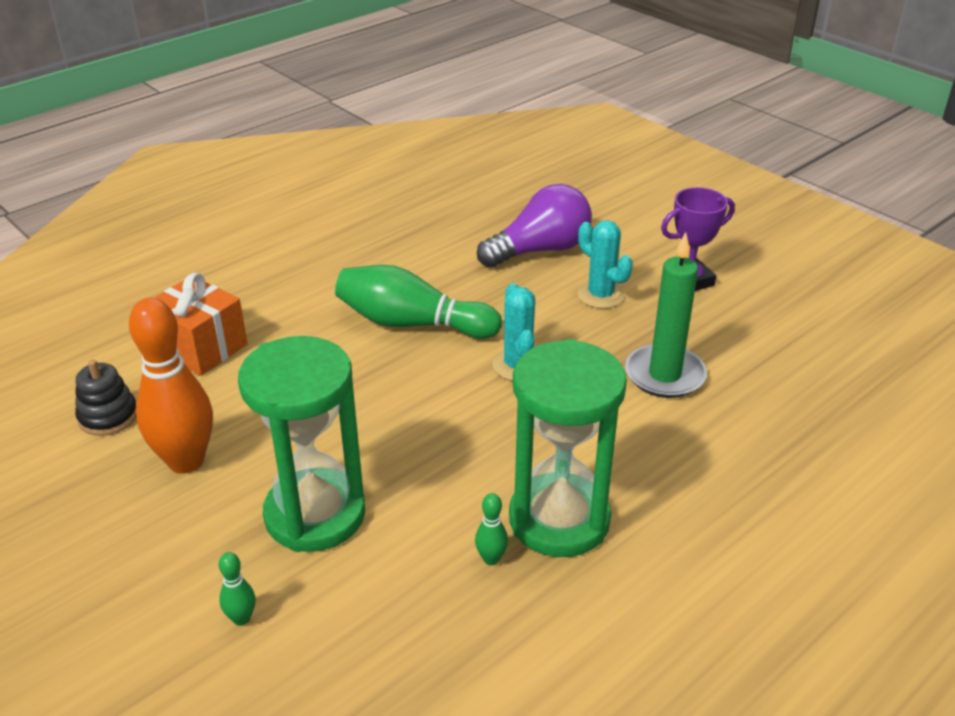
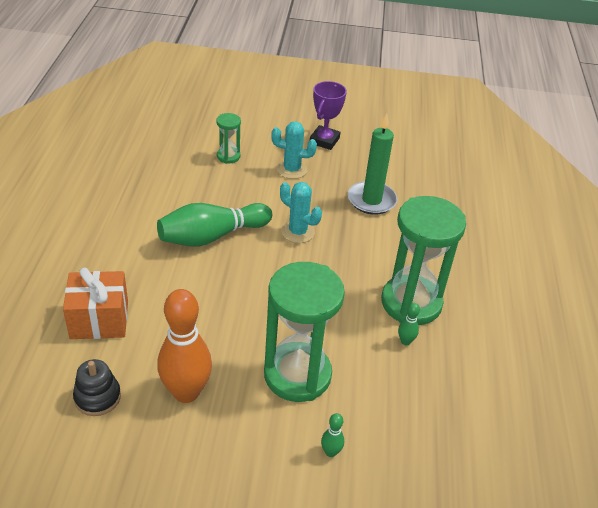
camera: 45 degrees left, 5 degrees up
purple light bulb [477,184,592,268] -> green hourglass [216,113,241,164]

